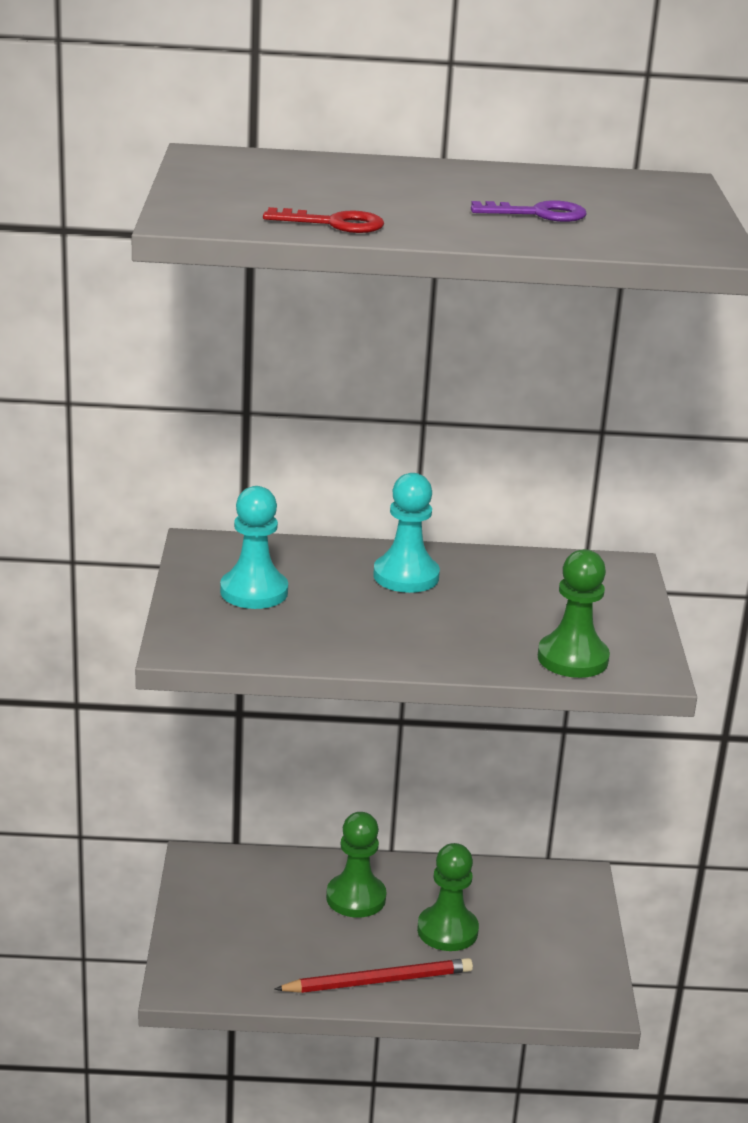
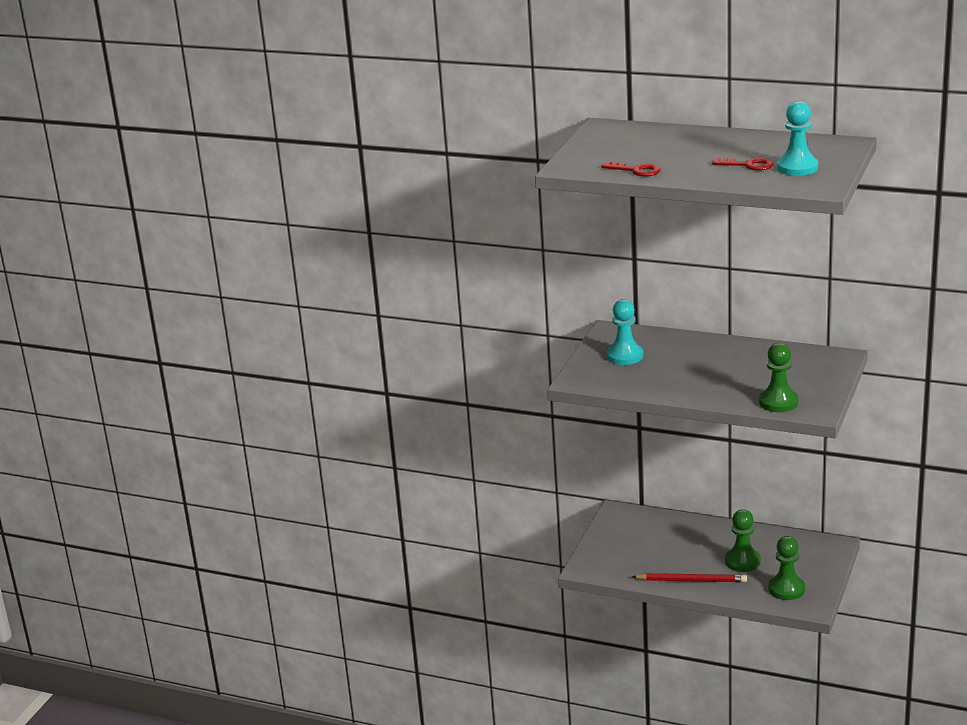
camera: 25 degrees right, 0 degrees up
green pawn [326,812,386,918] -> green pawn moved to [768,536,805,600]
turquoise pawn [373,473,440,593] -> turquoise pawn moved to [777,101,818,176]
purple key [471,200,587,222] -> red key [712,158,774,171]

